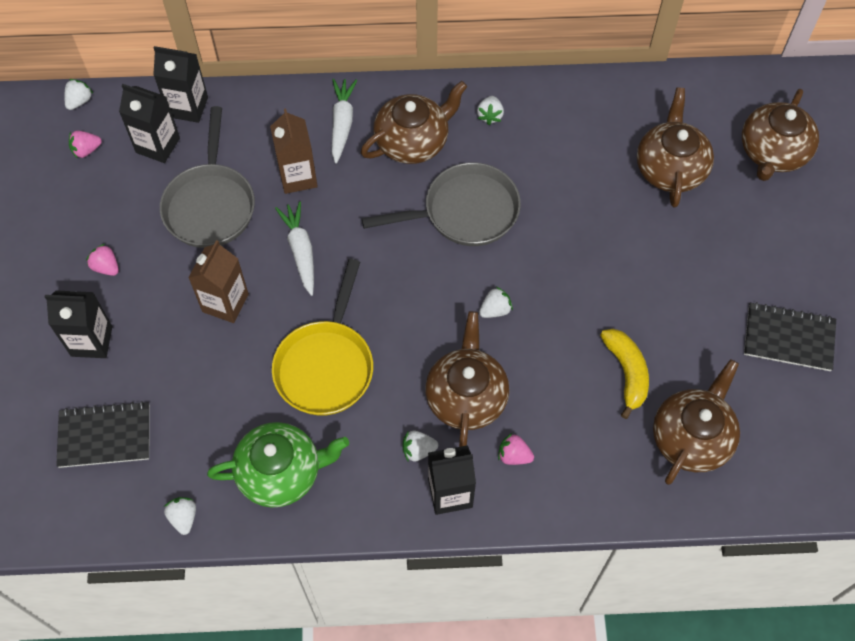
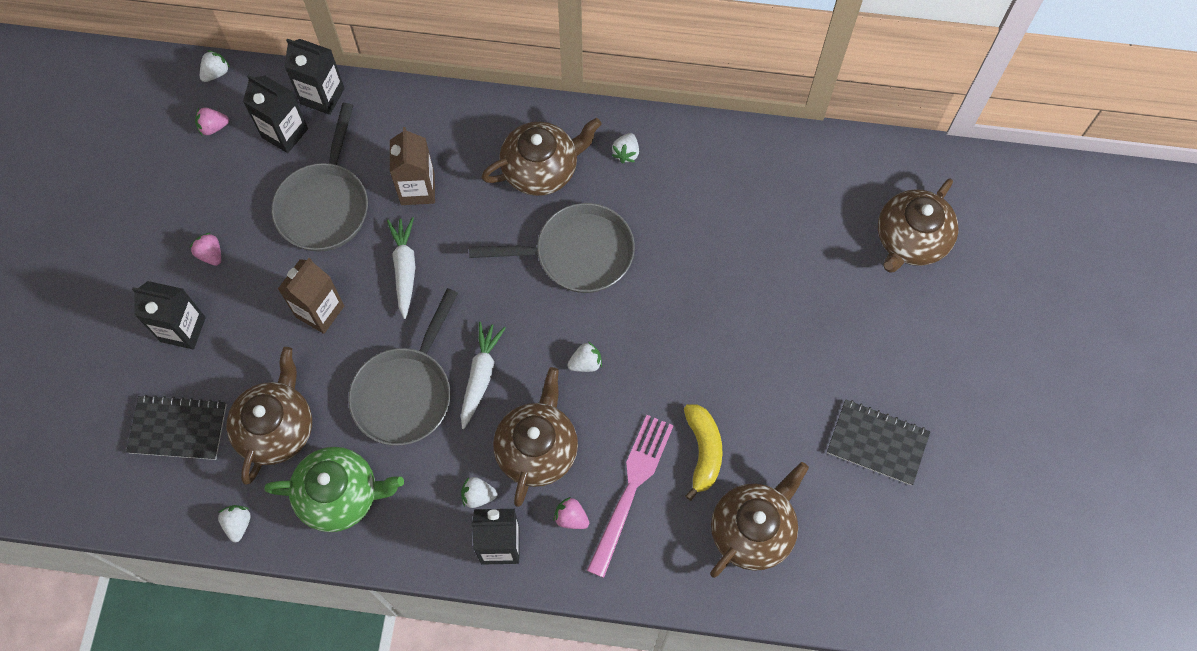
camera: 10 degrees right, 5 degrees up
yellow pan [272,259,373,416] -> grey pan [348,288,458,446]
white carrot [332,79,357,164] -> white carrot moved to [461,322,506,429]
brown teapot [637,88,714,208] -> brown teapot moved to [226,347,312,484]
none -> pink fork [587,415,674,578]

